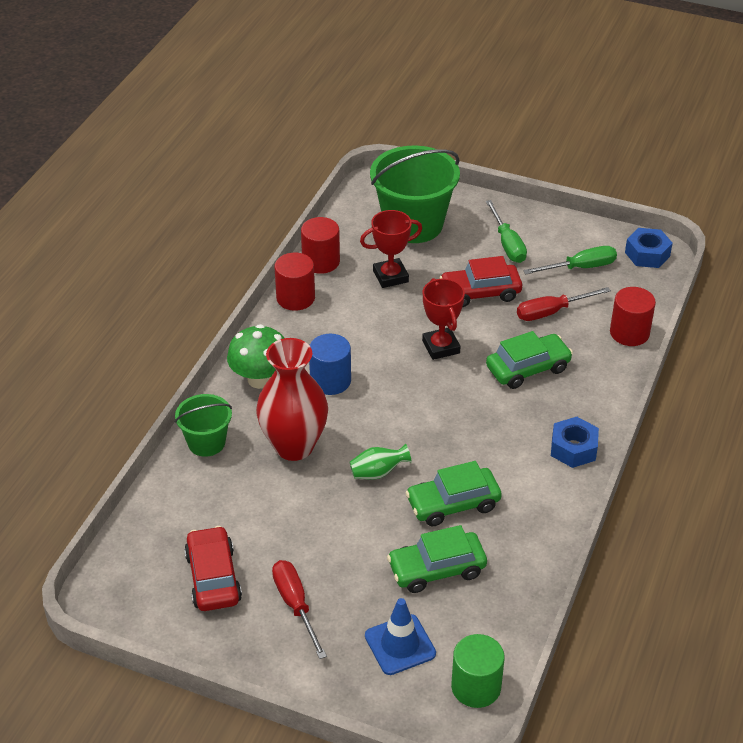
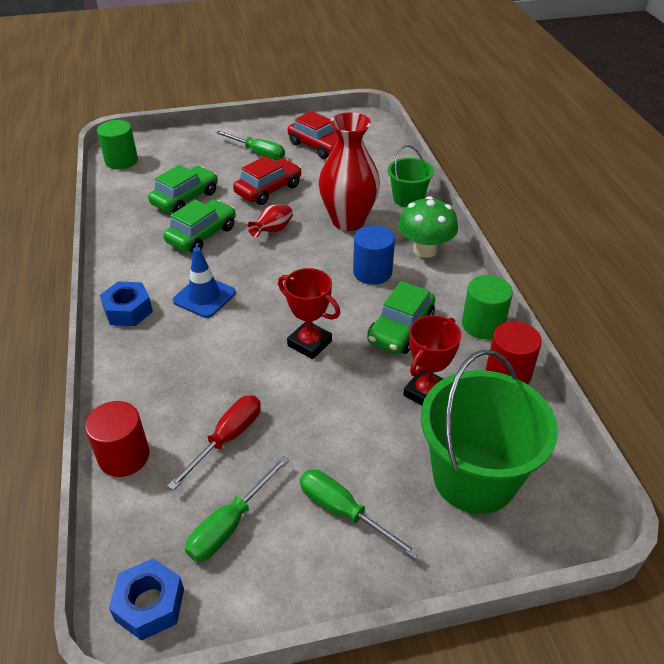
camera: 145 degrees right, 0 degrees up
red screwdriver [272,560,327,659] -> green screwdriver [215,131,285,160]
red cylinder [274,252,315,311] -> green cylinder [462,275,513,339]
green vase [350,444,412,479] -> red vase [247,205,293,237]
blue traffic cone [365,598,436,675] -> blue traffic cone moved to [173,247,236,318]
red car [440,256,522,307] -> red car moved to [233,156,302,205]
green car [486,331,573,389] -> green car moved to [367,281,435,354]

